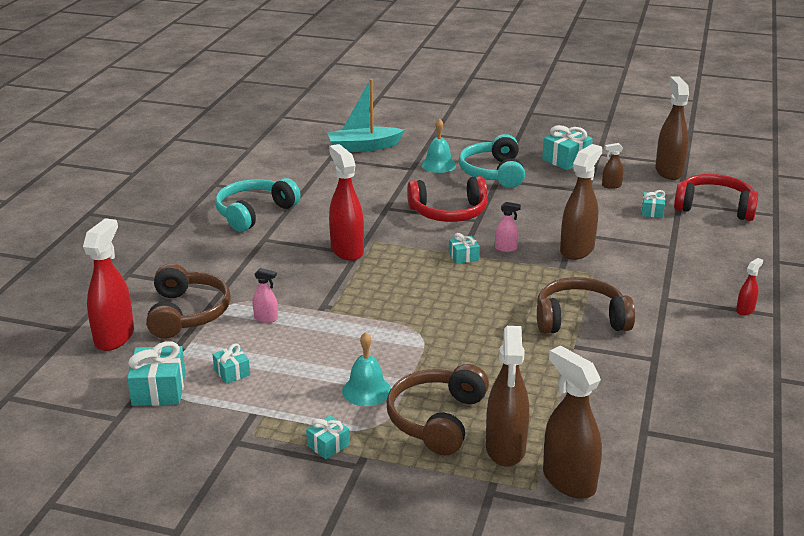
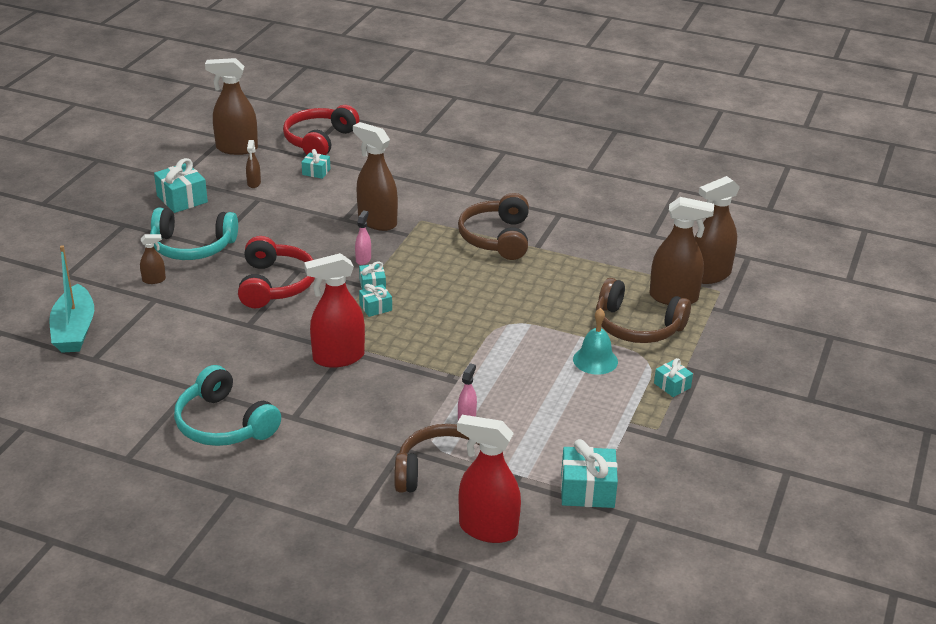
camera: 85 degrees left, 5 degrees up
turquoise gift [212,343,250,384] -> turquoise gift moved to [359,284,392,317]
turquoise bell [421,118,456,173] -> brown spray bottle [140,234,166,284]
red spray bottle [736,258,763,316] -> none

